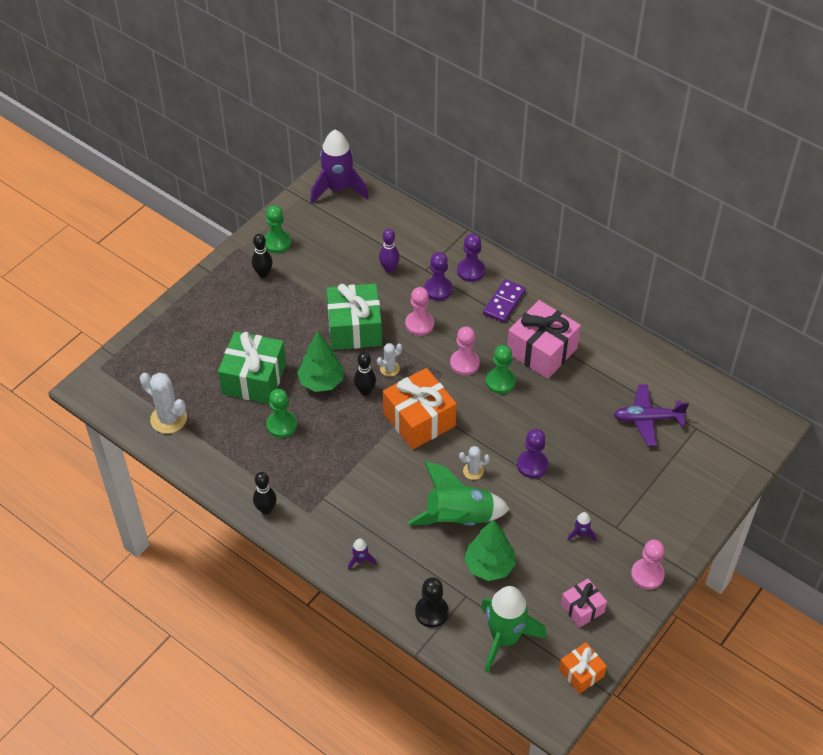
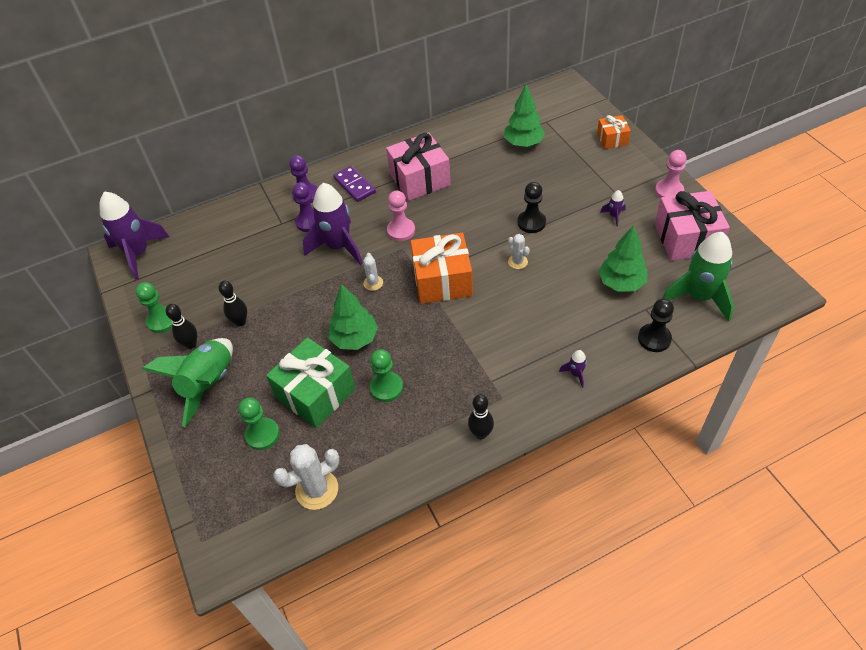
camera: 60 degrees left, 0 degrees up
green gift [327,283,382,350] -> none
black bowling pin [354,352,376,395] -> black bowling pin moved to [219,281,247,326]
purple bowling pin [379,229,400,273] -> none
pink pawn [405,287,434,336] -> purple rocket [303,183,363,265]
green rocket [408,461,510,526] -> green rocket moved to [142,338,233,427]
white cactus [459,446,490,480] -> white cactus turned 60 degrees counterclockwise [508,234,530,269]
green pawn [486,345,516,394] -> green pawn moved to [239,398,280,450]
purple pawn [517,429,548,478] -> black pawn [517,182,546,233]
orange gift [559,642,607,694] -> orange gift moved to [597,115,631,149]
pink gift [561,579,607,628] -> pink gift [655,191,730,261], size x1.84
purple plane [614,385,689,446] -> green tree [504,84,545,147]

